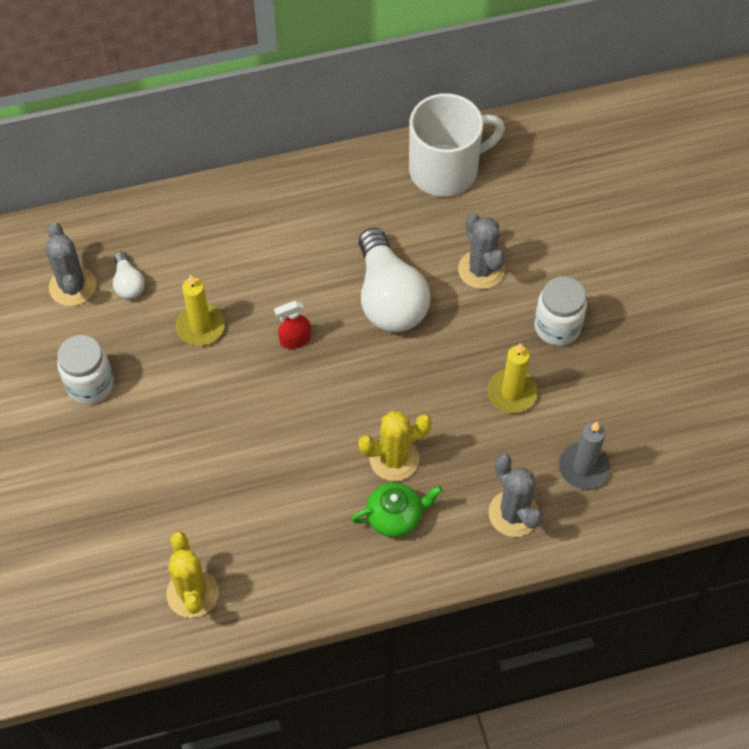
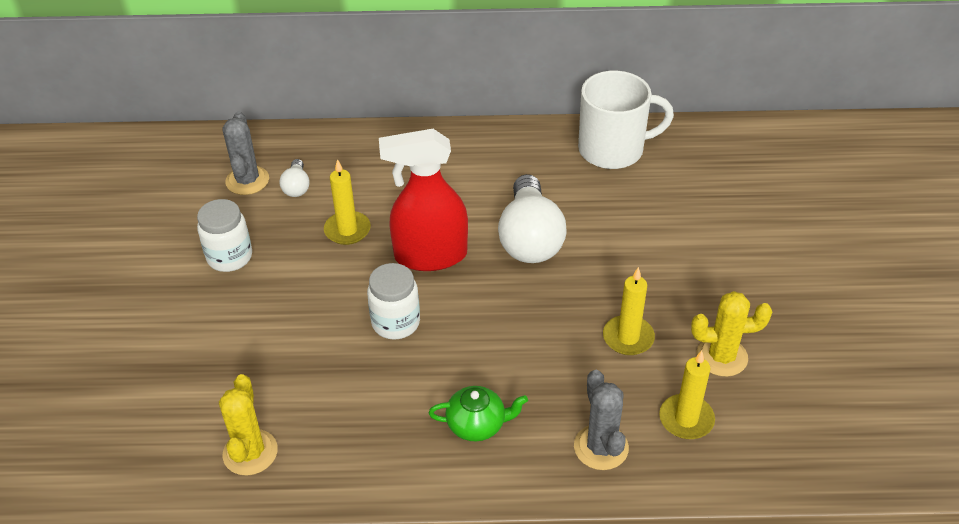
camera: 15 degrees right, 15 degrees down
red spray bottle [274,301,311,349] -> red spray bottle [379,129,468,271], size x2.35
yellow cactus [358,411,432,481] -> yellow cactus moved to [691,291,772,377]
grey cactus [458,213,505,289] -> none
white jar [534,276,587,346] -> white jar moved to [367,263,420,340]
grey candle [559,422,610,489] -> yellow candle [659,350,715,439]

